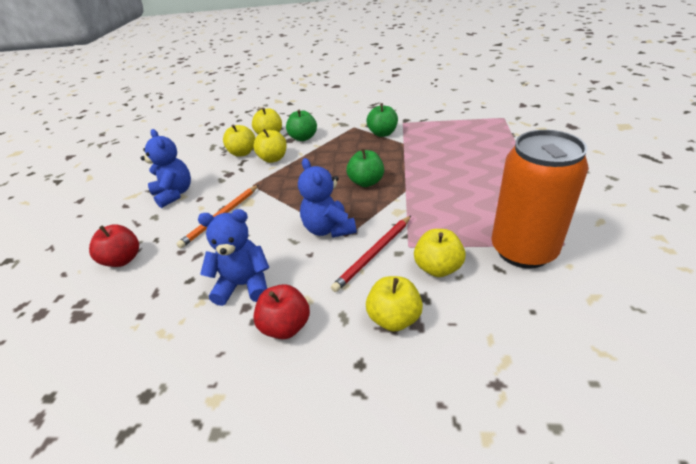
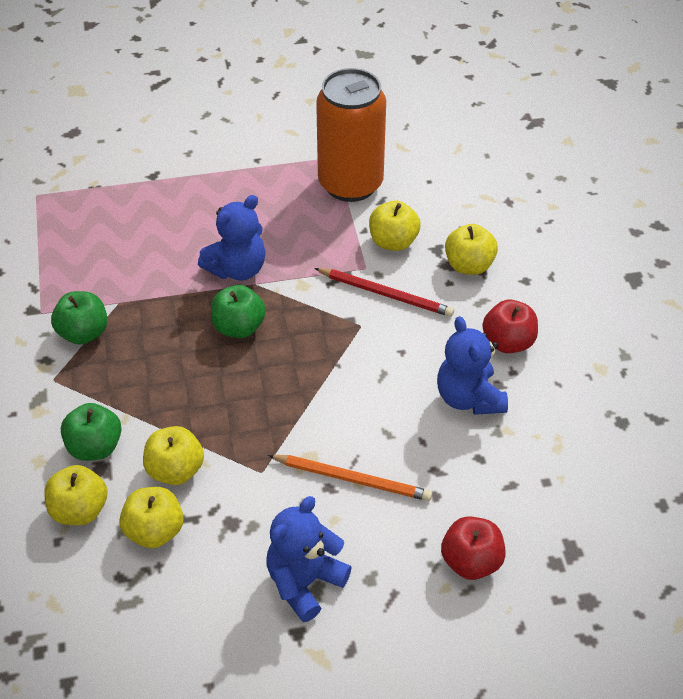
camera: 110 degrees left, 10 degrees up
blue teddy bear [298,158,356,238] -> blue teddy bear moved to [198,195,266,280]

